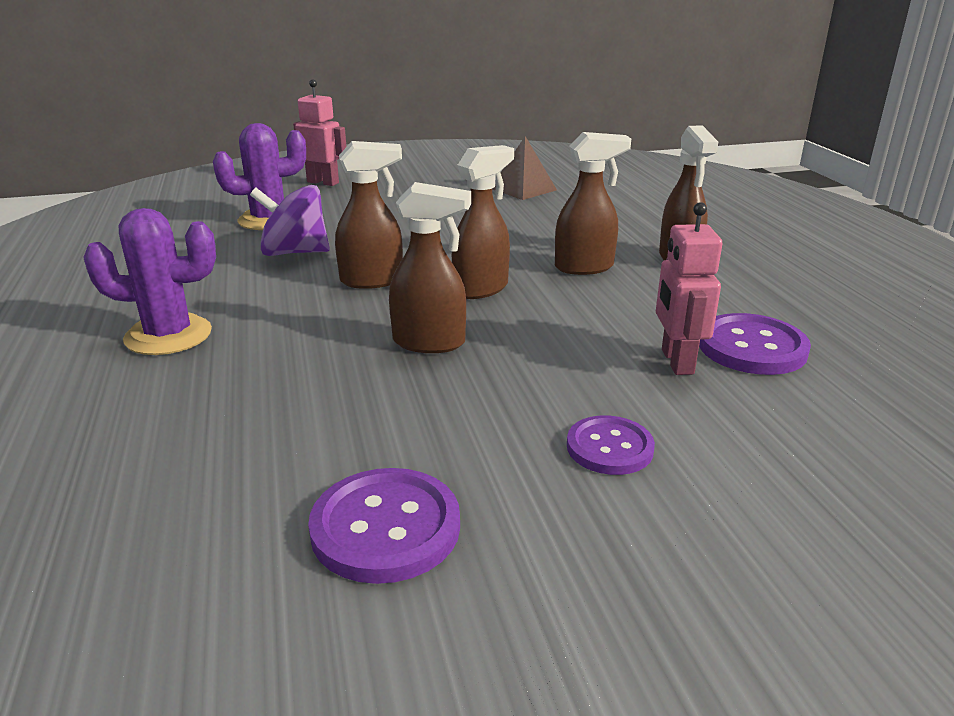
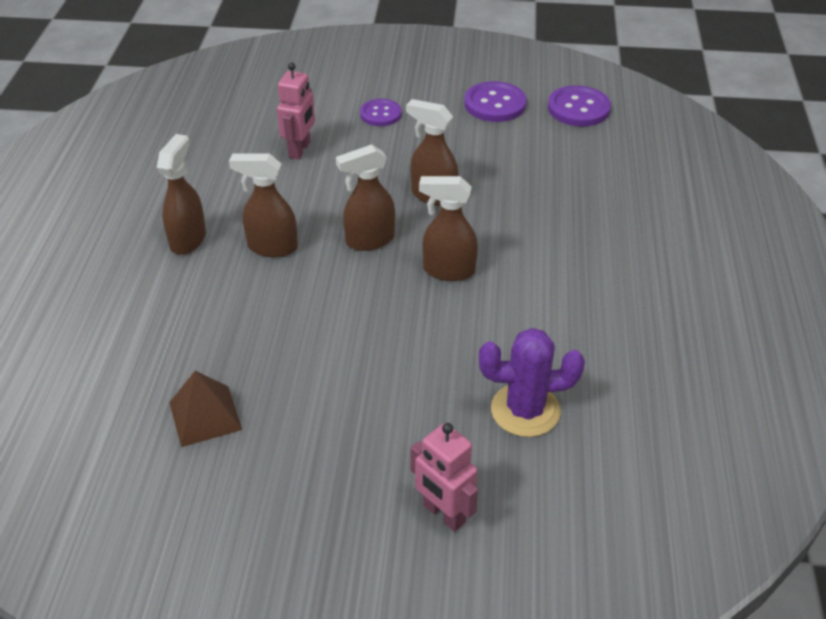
camera: 160 degrees left, 15 degrees up
purple cactus [83,208,216,355] -> none
purple spinning top [250,185,330,256] -> none
purple button [699,313,811,375] -> purple button moved to [548,85,611,127]

